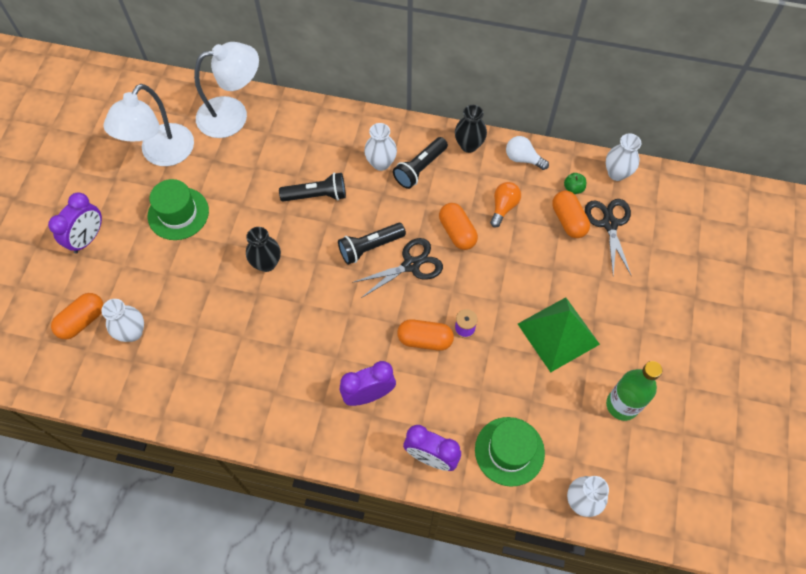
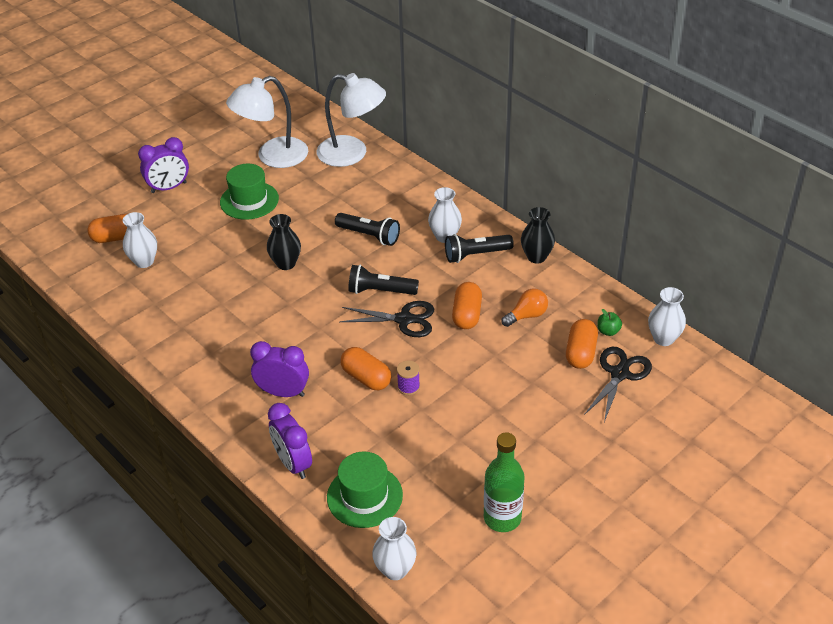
camera: 35 degrees right, 20 degrees down
white light bulb [506,136,549,170] -> none
green pyramid [518,297,600,373] -> none

